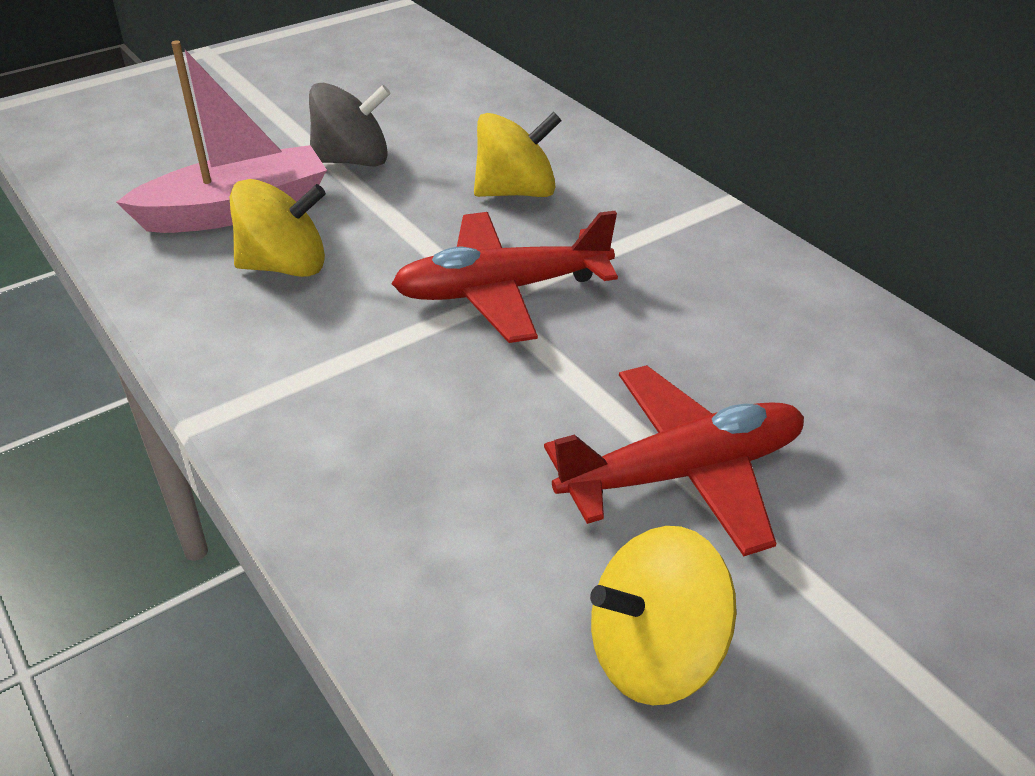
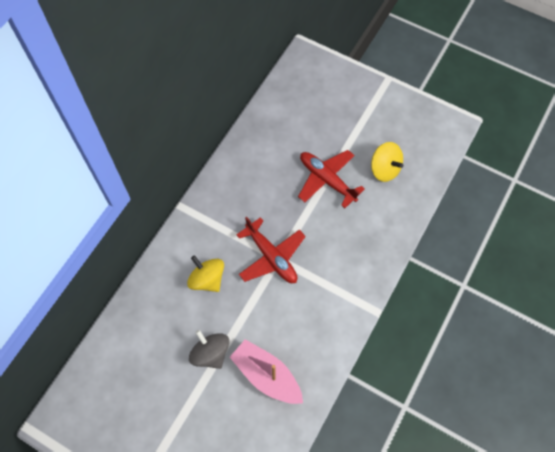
camera: 115 degrees left, 25 degrees up
yellow spinning top [230,179,326,277] -> none

